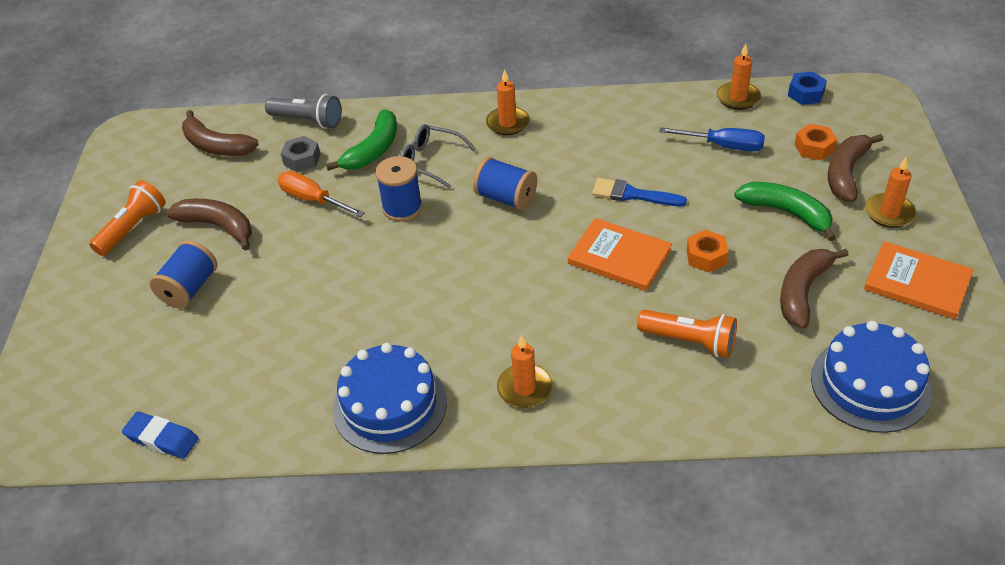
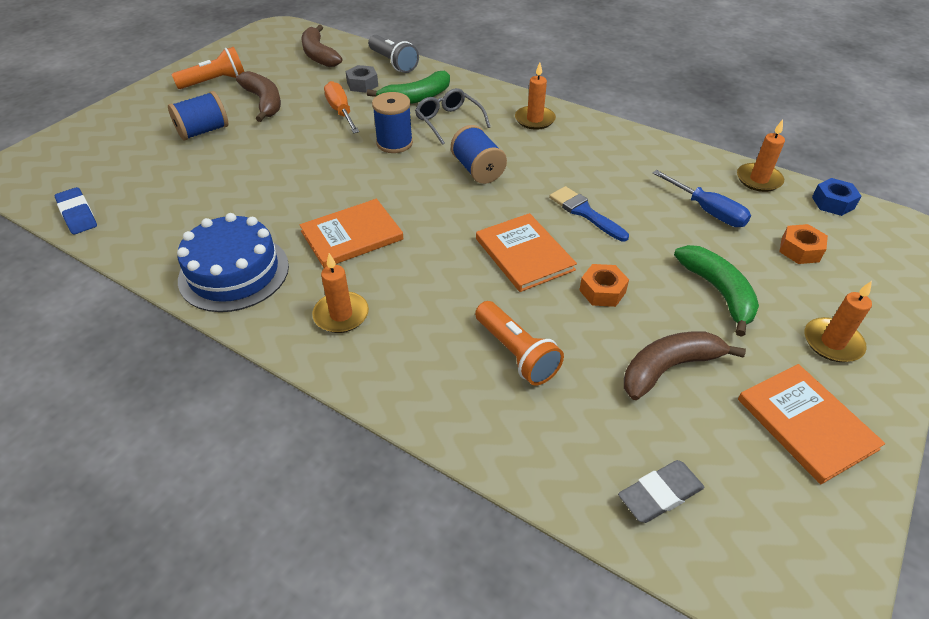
camera: 30 degrees right, 0 degrees up
blue cake [811,321,932,433] -> grey eraser [618,460,704,523]
brown banana [828,134,884,202] -> none
none -> orange book [300,199,404,268]

